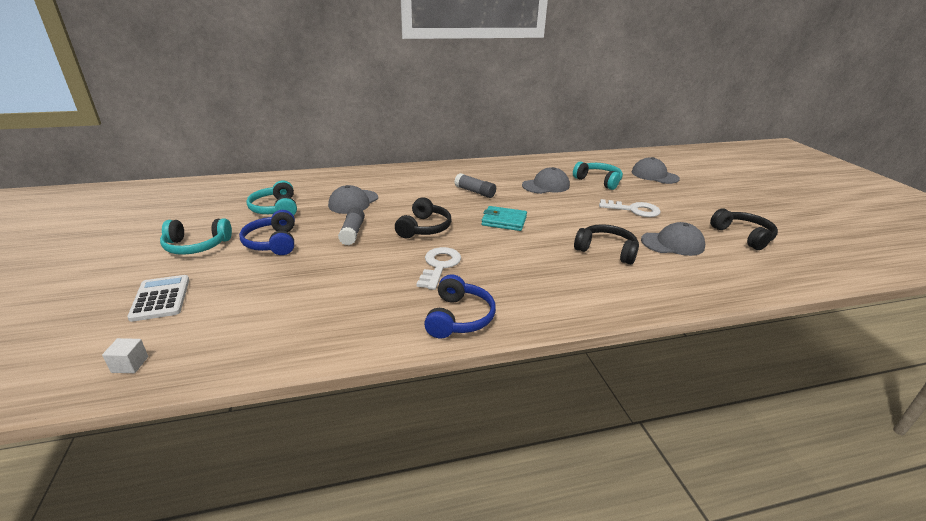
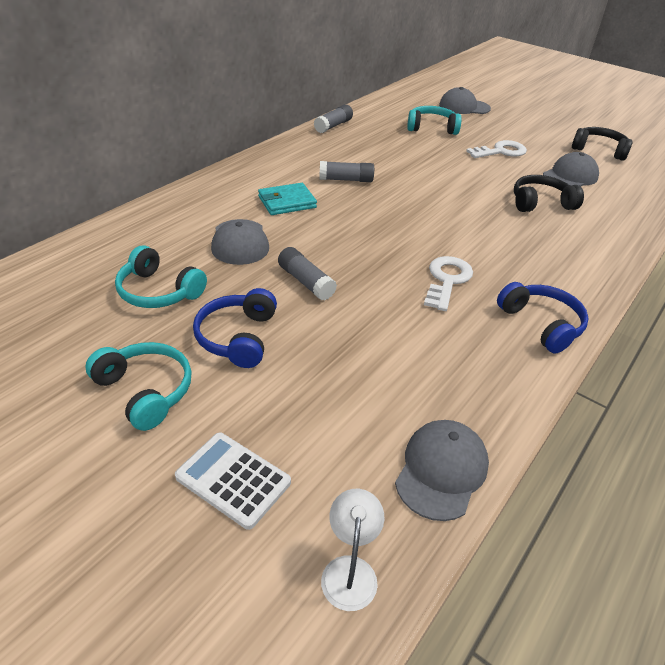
camera: 40 degrees left, 10 degrees up
white cube [102,338,148,373] -> white lamp [321,489,384,611]
turquoise headphones [160,218,232,255] -> turquoise headphones turned 90 degrees counterclockwise [85,342,192,431]
blue headphones [239,210,295,255] -> blue headphones turned 60 degrees clockwise [193,288,277,368]
black headphones [395,197,452,238] -> none
white key [417,247,461,290] -> white key turned 45 degrees clockwise [424,256,473,311]
turquoise wallet [481,206,527,231] -> turquoise wallet moved to [258,183,317,215]
grey cap [522,167,570,194] -> grey cap moved to [395,420,489,521]
none -> grey glue stick [314,104,353,133]

